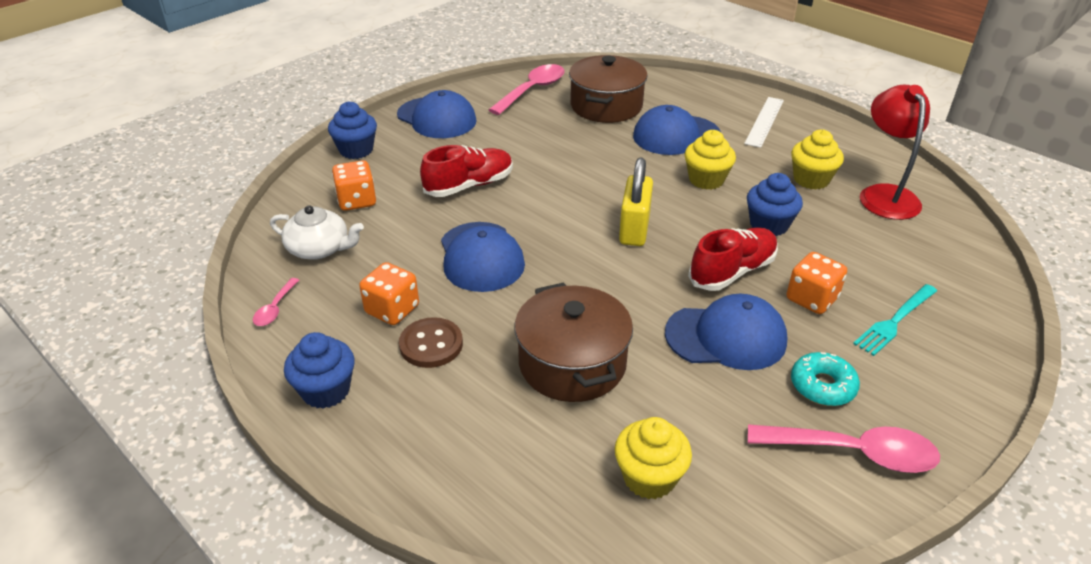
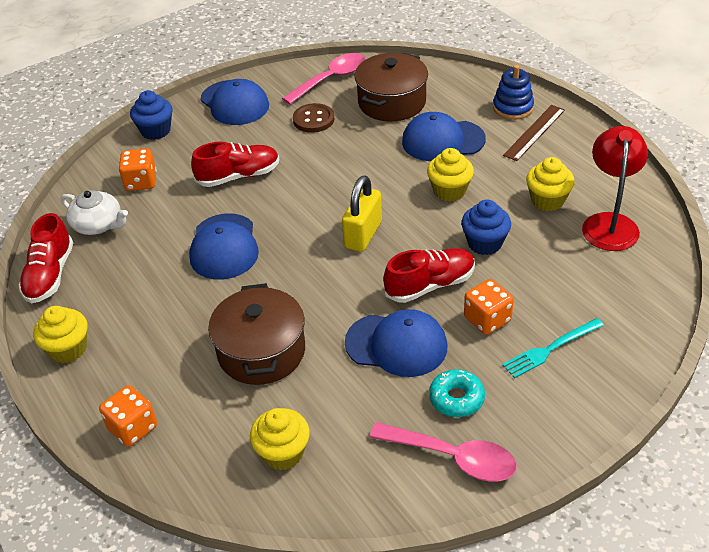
camera: 15 degrees right, 5 degrees up
pink spoon [253,278,299,326] -> red shoe [19,213,73,303]
blue cupcake [284,332,355,409] -> yellow cupcake [33,306,88,363]
orange dice [359,262,419,325] -> orange dice moved to [99,385,157,447]
brown button [399,317,463,368] -> brown button moved to [293,103,334,133]
white ruler [744,97,784,148] -> brown ruler [503,105,565,161]
none -> blue stacking toy [493,65,534,120]

